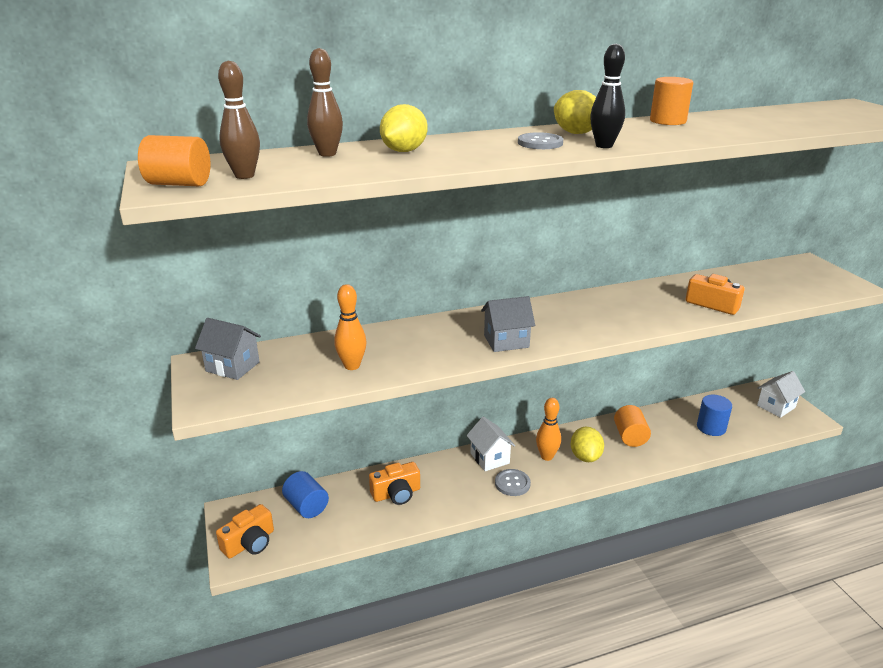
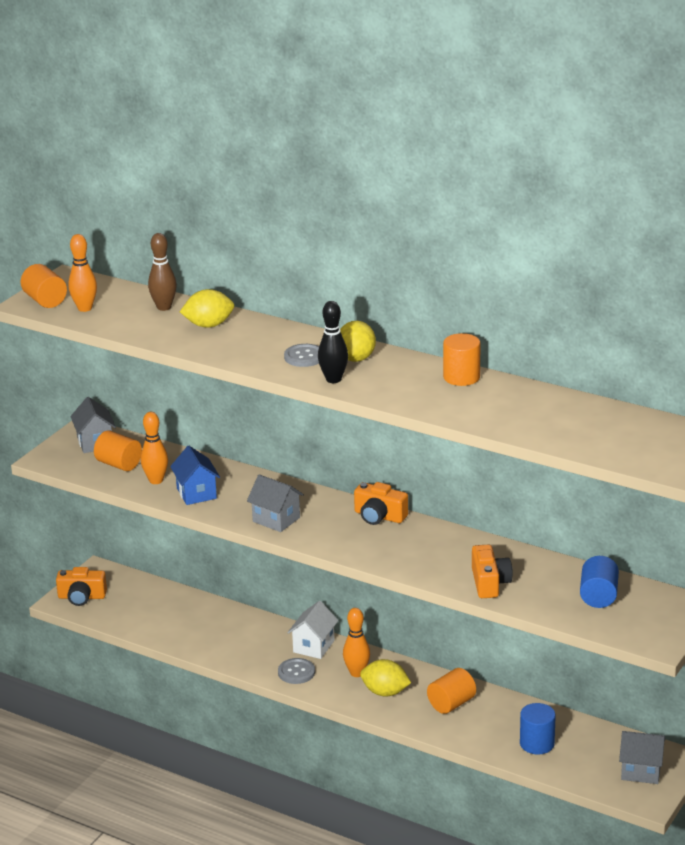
camera: 50 degrees right, 0 degrees up
brown bowling pin [218,61,260,179] -> orange bowling pin [68,234,97,312]
blue cylinder [282,471,329,518] -> blue cylinder moved to [580,556,619,608]
orange camera [369,462,420,505] -> orange camera moved to [354,482,408,525]
yellow lemon [571,427,604,462] -> yellow lemon turned 60 degrees clockwise [360,659,411,697]
white house [757,371,805,418] -> grey house [619,731,665,784]
none -> orange cylinder [94,431,142,471]
none -> blue house [170,446,220,505]

